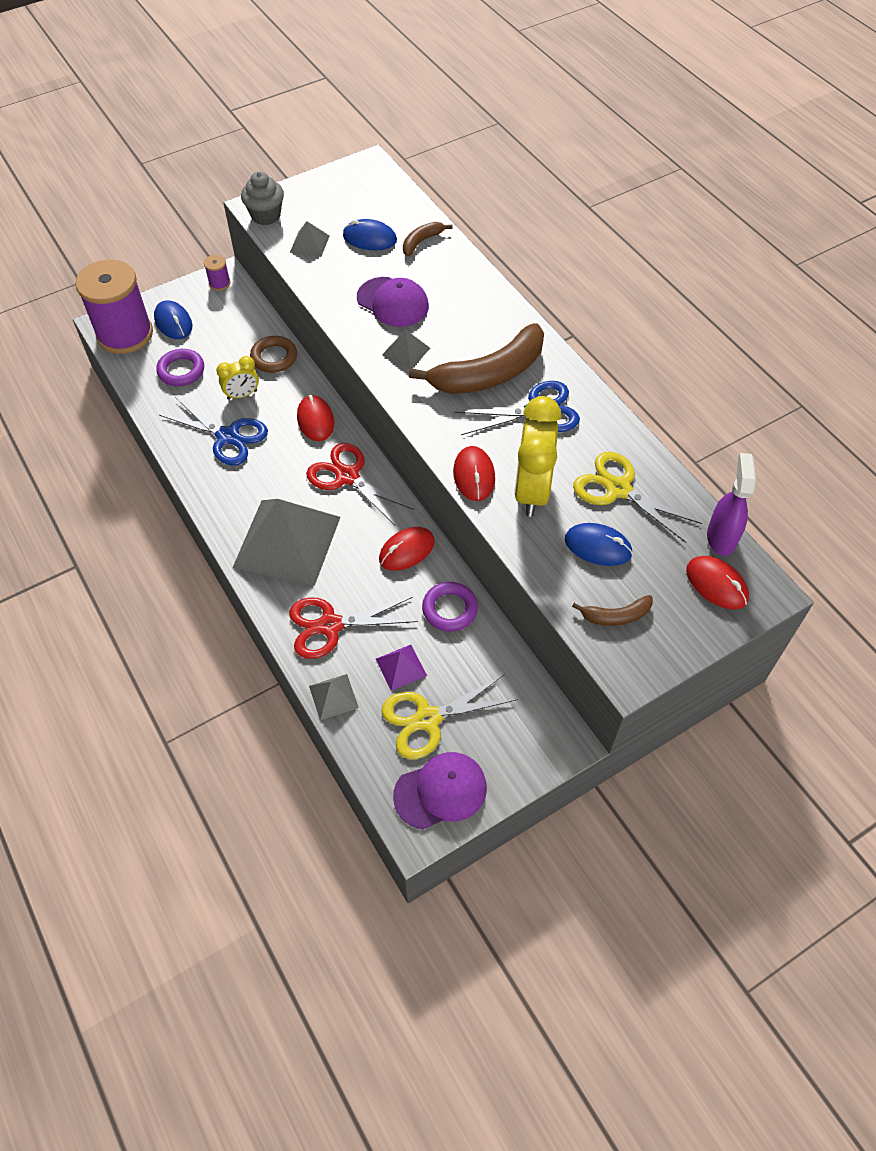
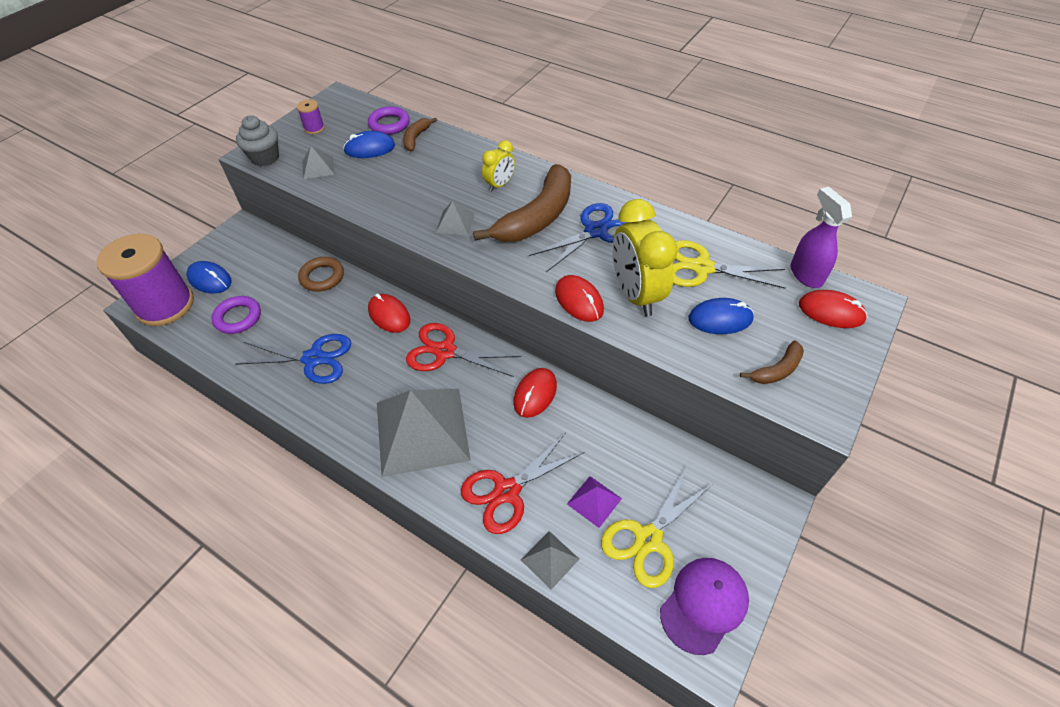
camera: 25 degrees left, 5 degrees down
purple spool [204,255,231,291] -> purple spool moved to [297,100,325,134]
yellow clock [216,356,259,400] -> yellow clock moved to [482,140,515,192]
purple cap [357,277,429,327] -> none
purple ring [422,582,478,632] -> purple ring moved to [368,106,410,135]

